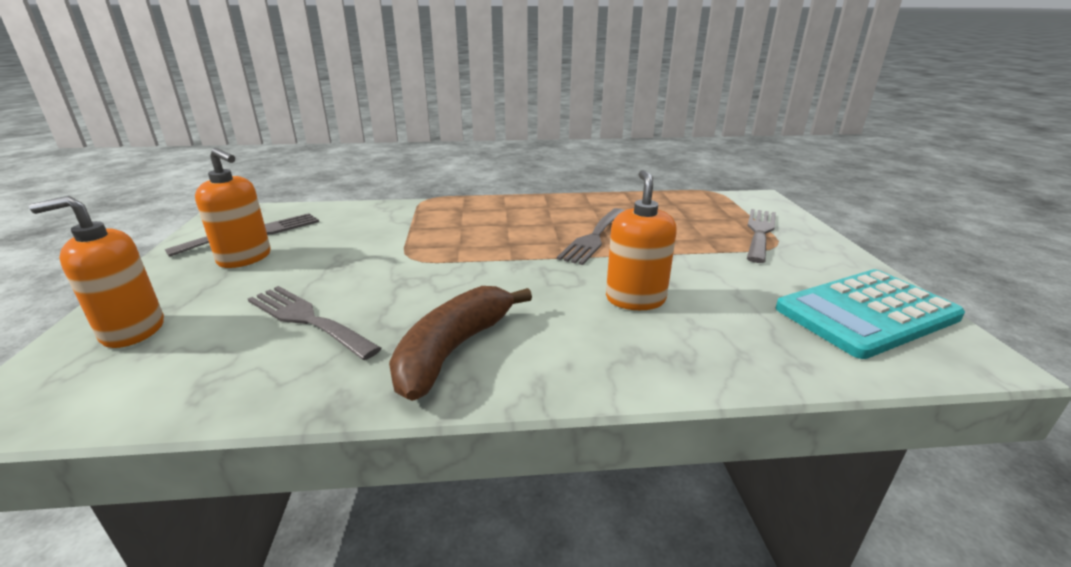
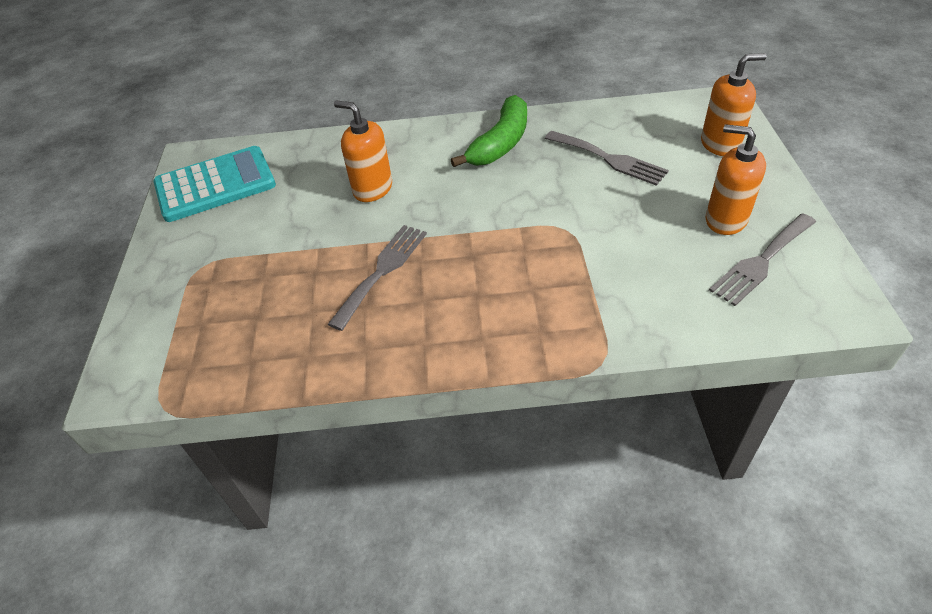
camera: 175 degrees left, 20 degrees up
brown banana [389,286,532,401] -> green banana [451,95,527,167]
orange soap dispenser [606,170,677,310] -> orange soap dispenser turned 120 degrees clockwise [334,100,392,202]
grey fork [747,209,776,263] -> none

